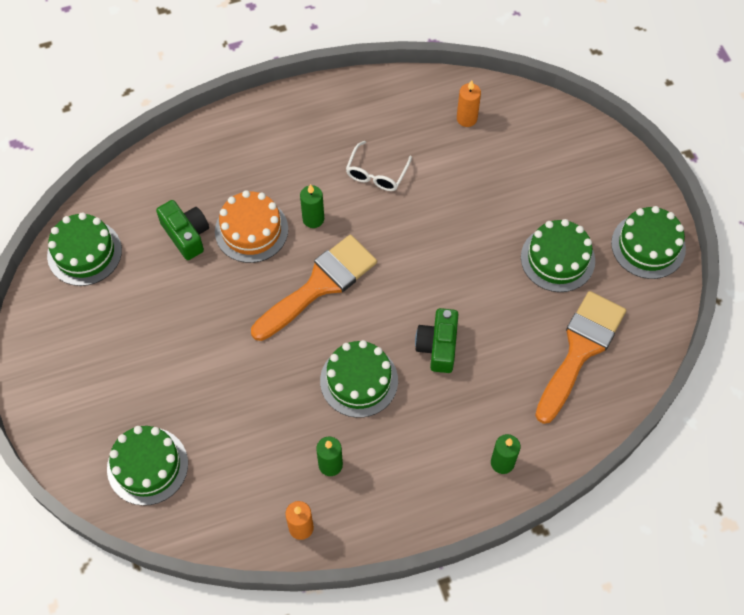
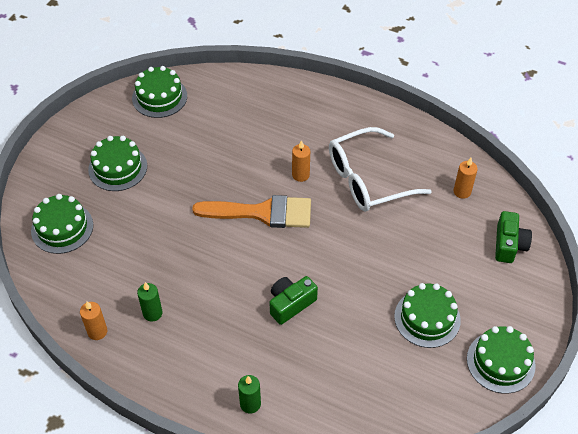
camera: 45 degrees right, 10 degrees down
green camera [156,200,209,260] -> green camera moved to [495,211,532,263]
orange cake [215,190,288,263] -> none
green candle [300,184,324,228] -> orange candle [292,140,310,182]
green cake [320,340,398,418] -> green cake moved to [88,136,147,191]
white glasses [346,141,412,191] -> white glasses [329,127,432,212], size x1.93
orange brush [535,291,626,424] -> none

